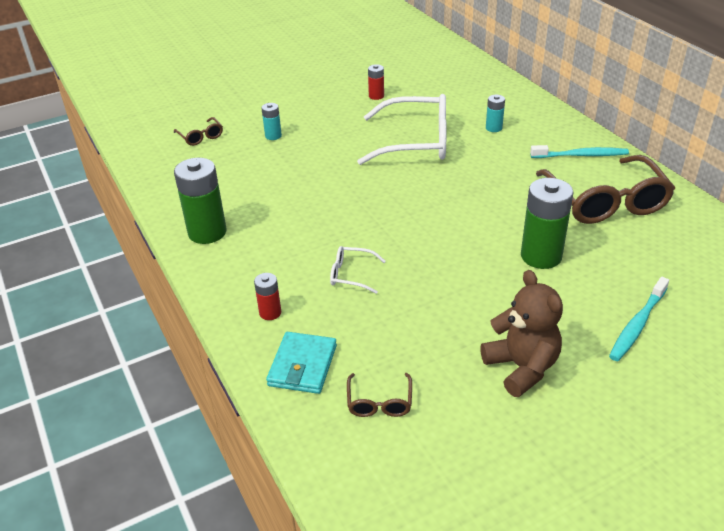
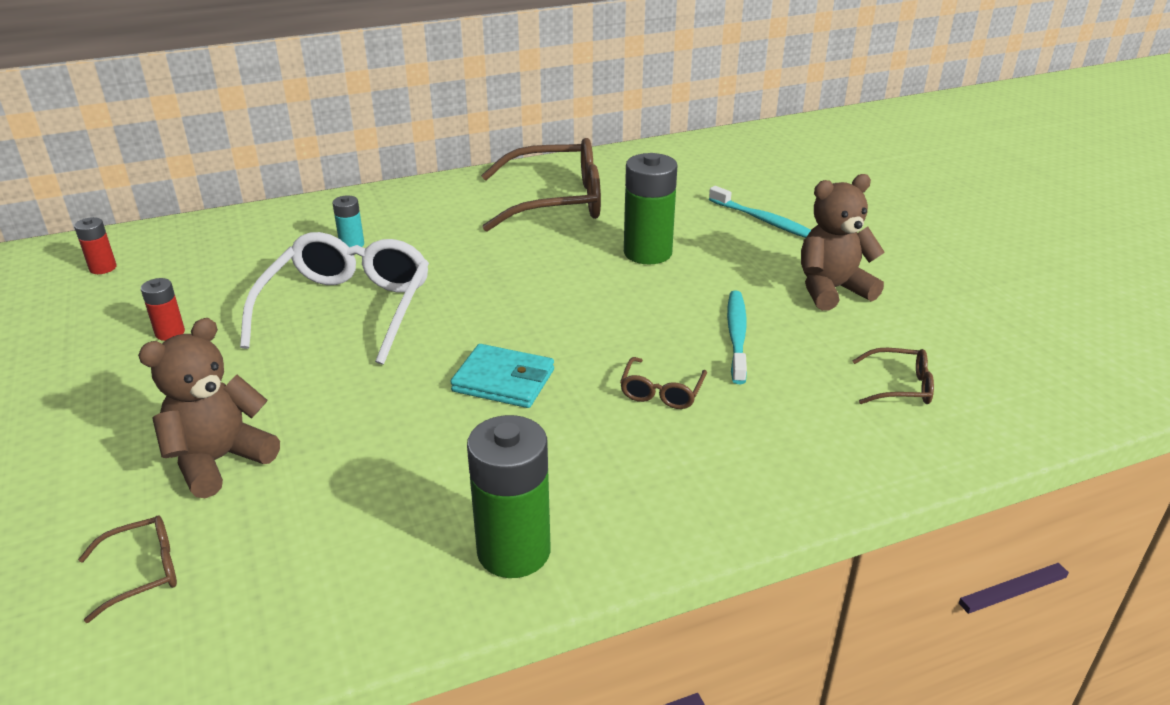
camera: 85 degrees left, 5 degrees down
red battery [254,273,281,320] -> red battery moved to [74,217,116,274]
turquoise battery [261,103,282,140] -> brown teddy bear [138,318,280,498]
turquoise wallet [266,332,337,394] -> turquoise wallet moved to [450,344,554,408]
white glasses [330,246,386,294] -> brown glasses [620,357,707,409]
turquoise toothbrush [530,145,629,158] -> turquoise toothbrush moved to [727,290,747,384]

